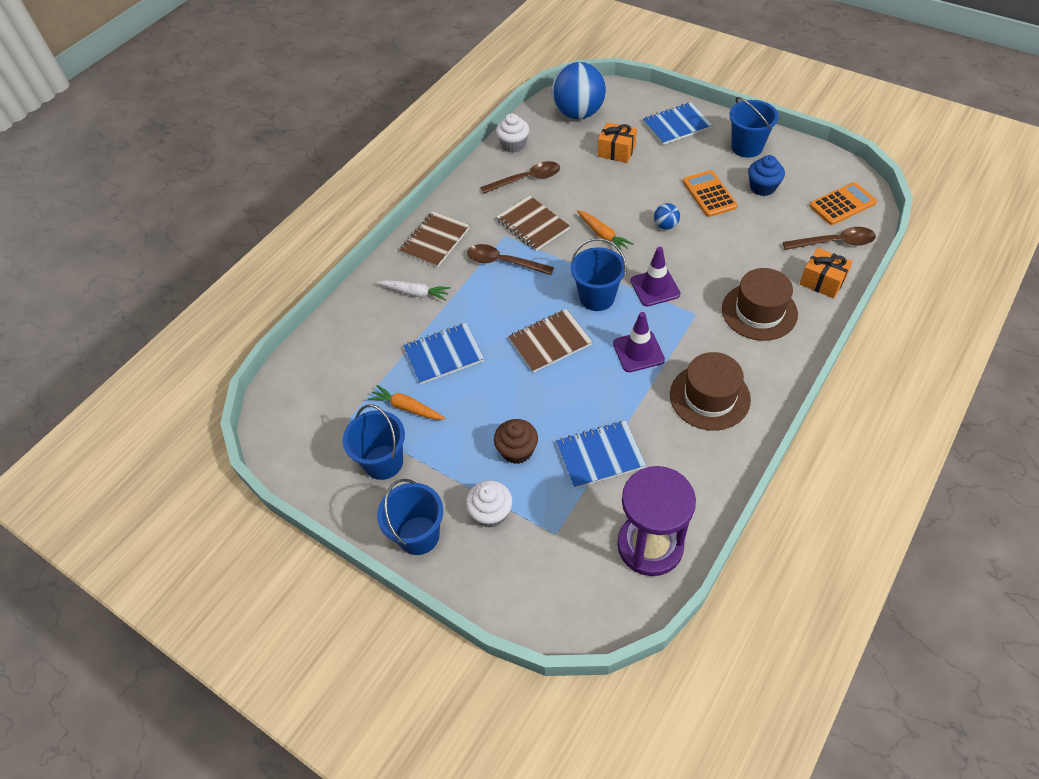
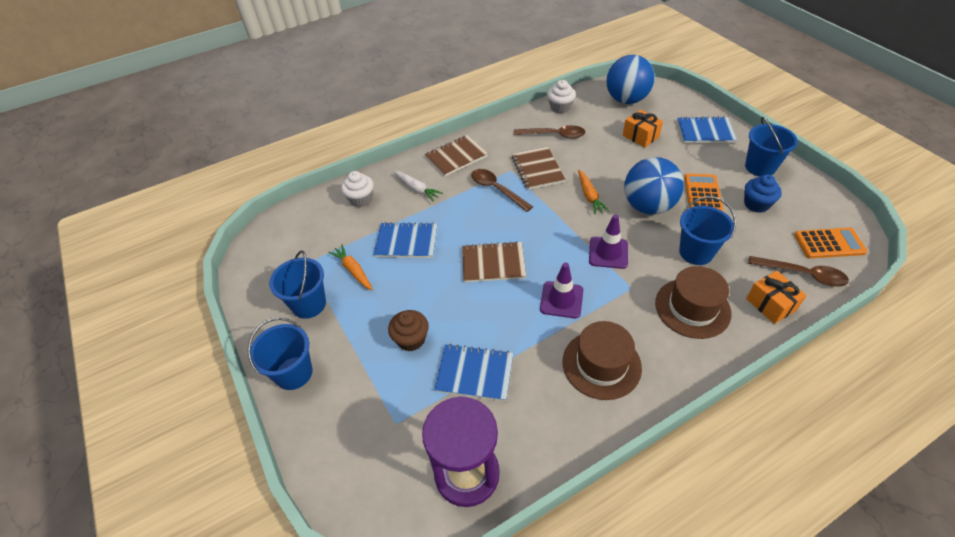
camera: 25 degrees right, 5 degrees down
white cupcake [466,481,512,528] -> white cupcake moved to [341,171,374,207]
blue bucket [571,238,627,311] -> blue bucket moved to [679,196,736,265]
blue ball [654,203,680,230] -> blue ball [624,157,684,215], size x2.33

